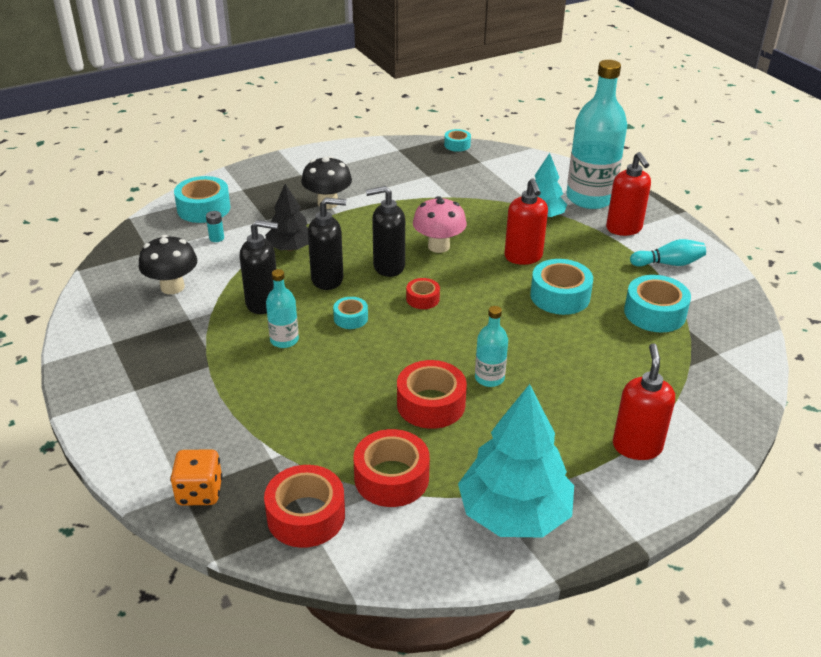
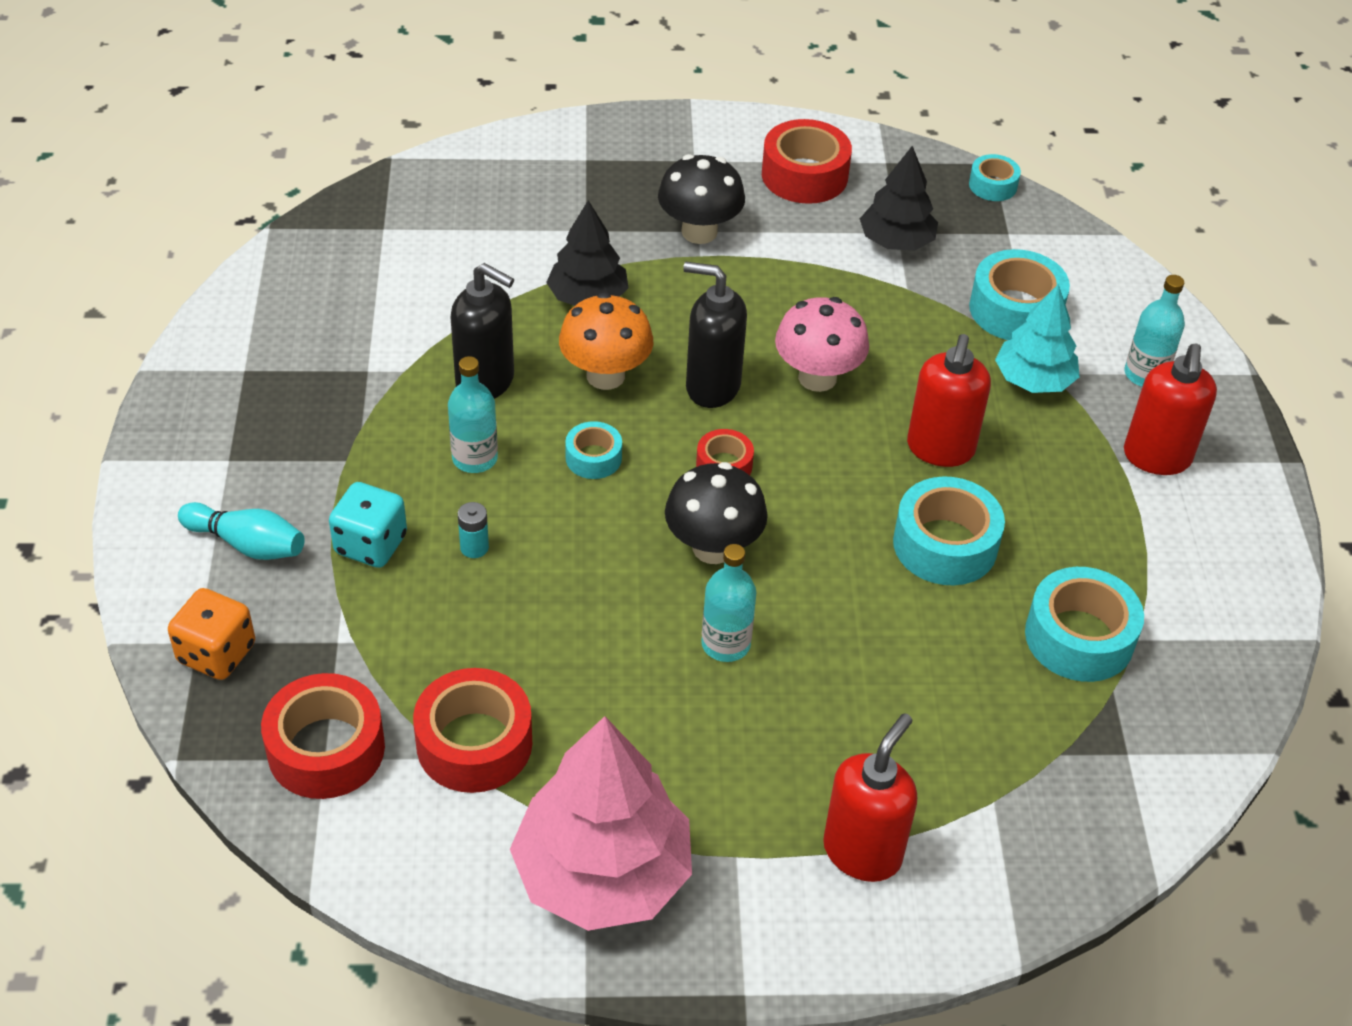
camera: 25 degrees right, 10 degrees up
black mushroom [139,235,197,294] -> black mushroom moved to [665,462,768,564]
turquoise tape [174,176,230,223] -> turquoise tape moved to [969,249,1070,340]
turquoise battery [206,211,224,242] -> turquoise battery moved to [458,502,489,558]
black soap dispenser [308,198,346,290] -> orange mushroom [559,293,653,390]
red tape [397,360,467,429] -> red tape moved to [762,119,852,204]
turquoise tree [458,384,574,538] -> pink tree [510,716,692,931]
turquoise bottle [566,60,627,209] -> turquoise bottle [1124,275,1185,387], size x0.48
turquoise bowling pin [630,239,706,267] -> turquoise bowling pin moved to [178,502,305,560]
none -> turquoise dice [329,482,407,568]
none -> black tree [860,146,938,250]

